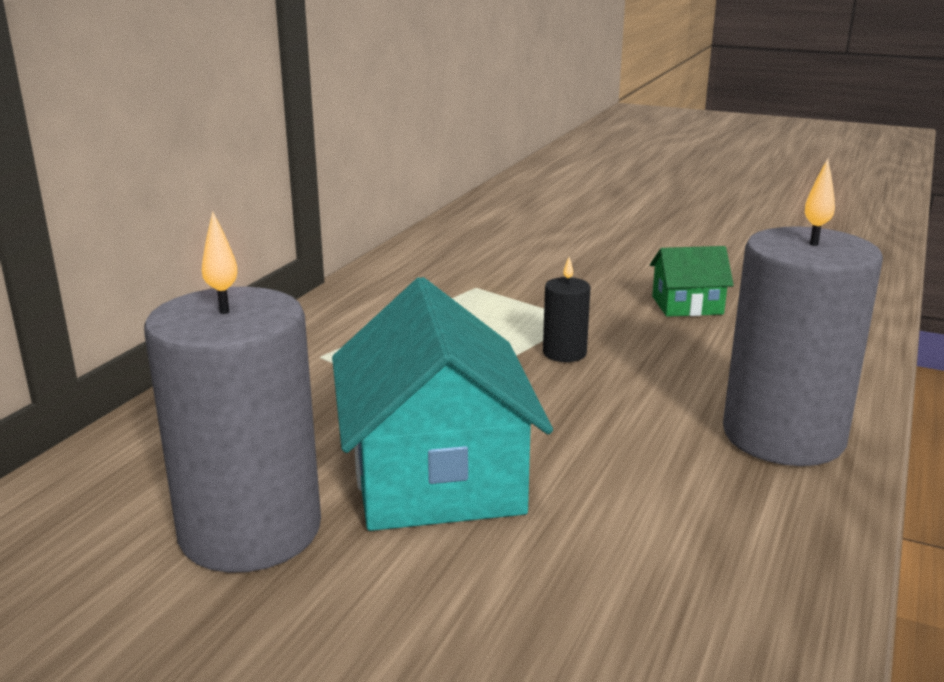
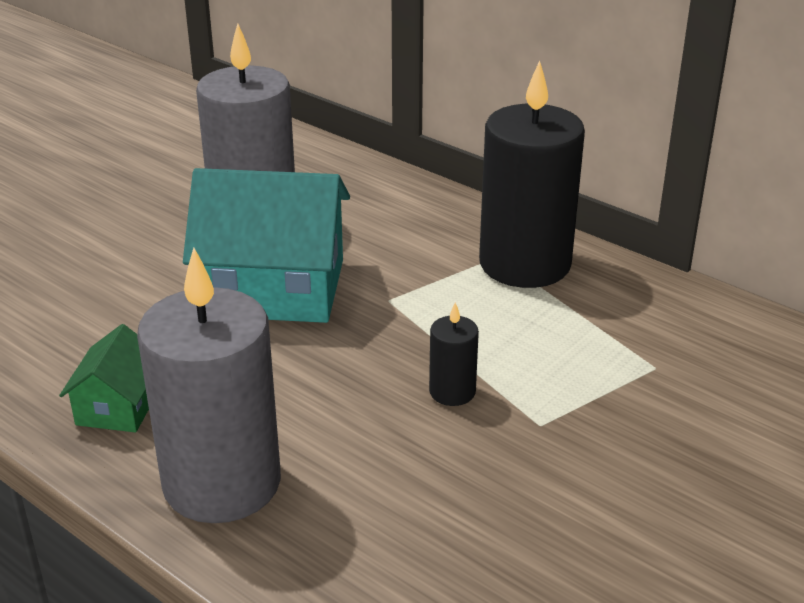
camera: 105 degrees right, 10 degrees up
green house [650,246,734,317] -> green house moved to [59,324,149,432]
none -> black candle [479,60,585,288]

